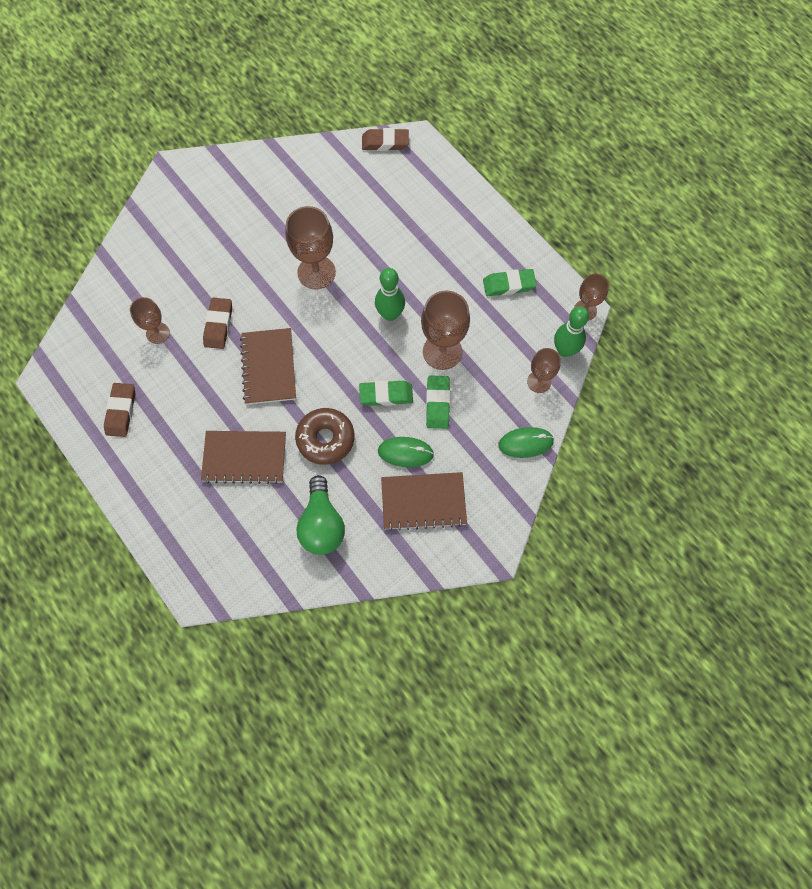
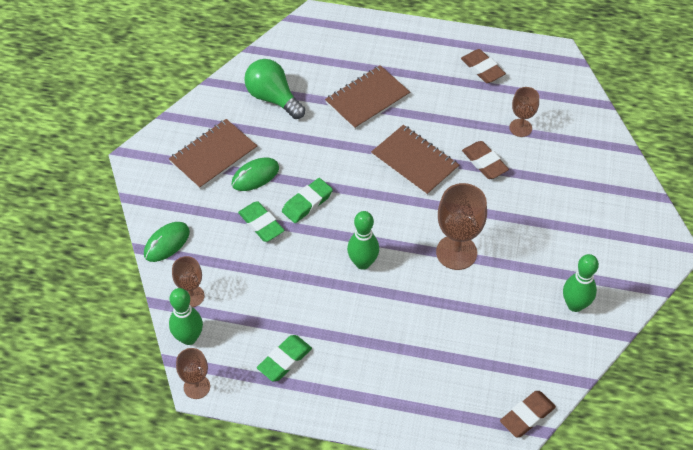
camera: 140 degrees right, 15 degrees down
brown donut [295,408,354,465] -> none
brown goblet [421,291,470,370] -> none
none -> green bowling pin [563,254,599,312]

